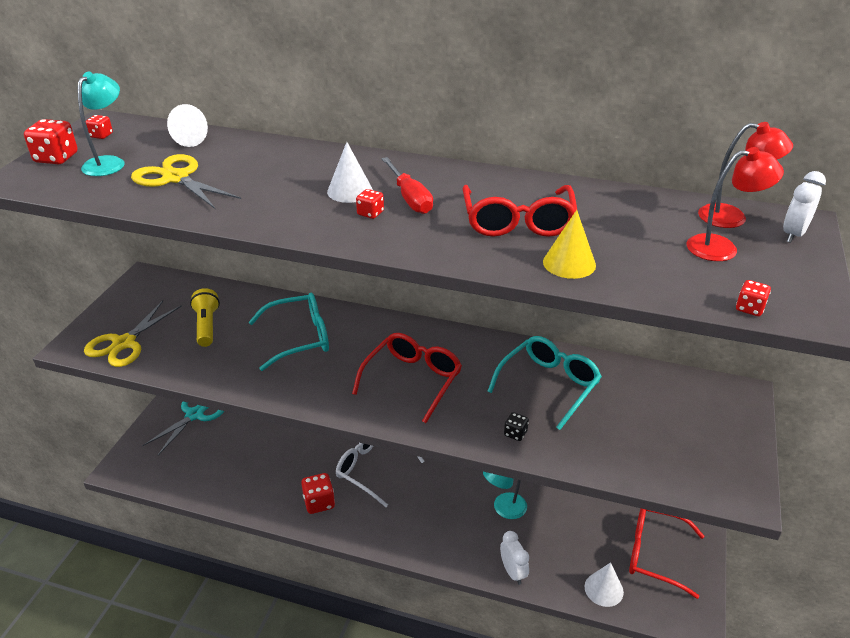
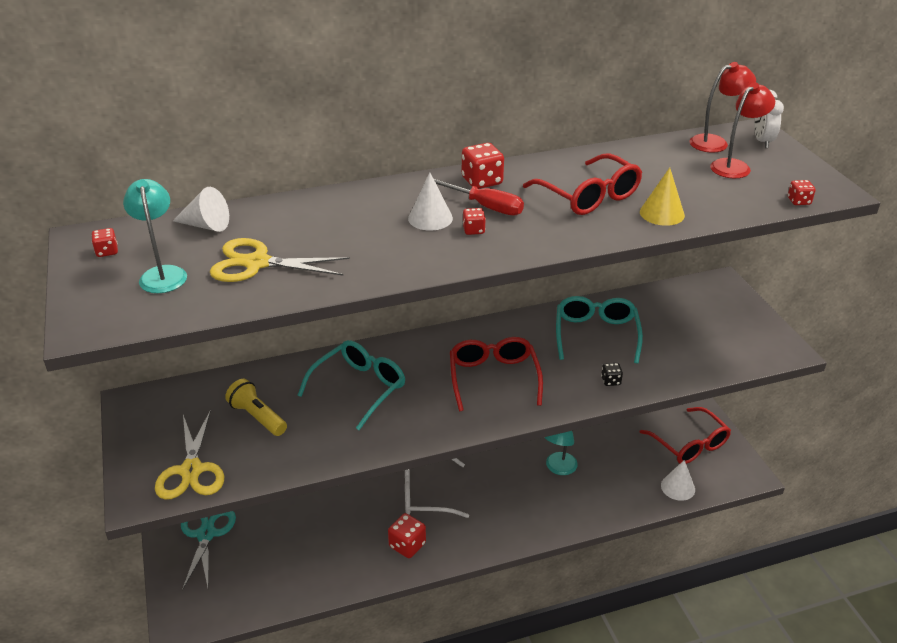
camera: 35 degrees left, 0 degrees up
red dice [24,119,78,164] -> red dice moved to [462,143,504,189]
white clock [500,531,529,585] -> none
red glasses [629,509,704,599] -> red glasses turned 105 degrees counterclockwise [640,407,731,464]

